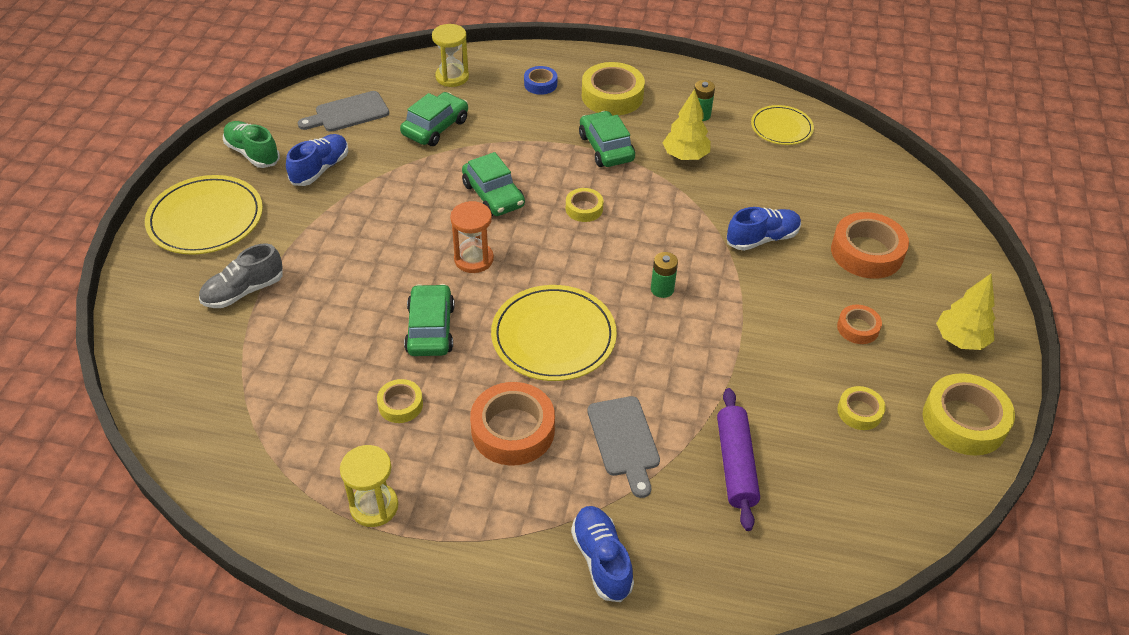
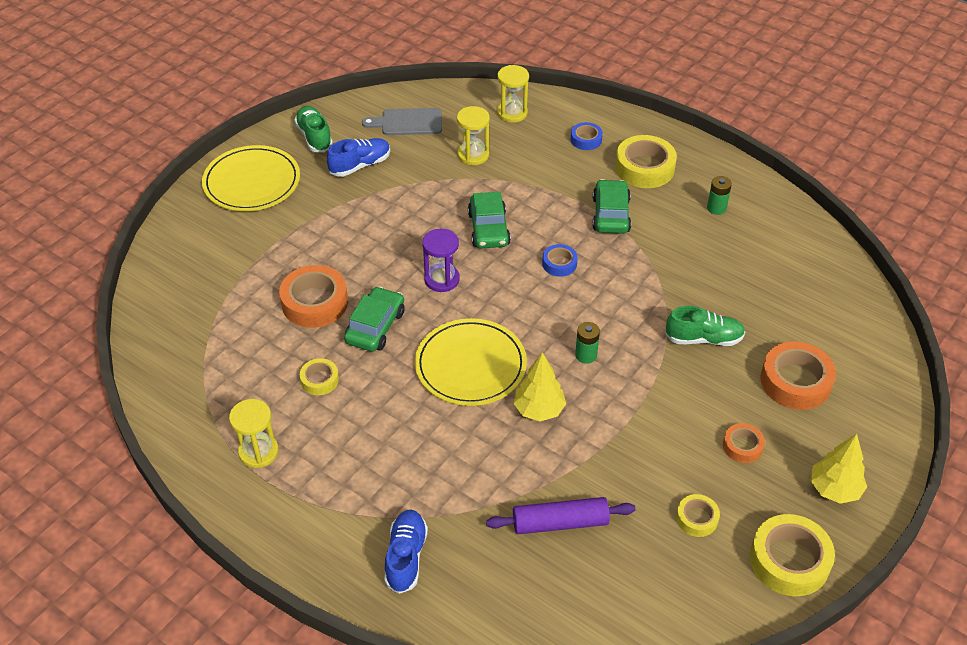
camera: 25 degrees right, 0 degrees up
grey shoe [199,244,283,308] -> none
green car [400,92,468,146] -> yellow hourglass [457,106,490,165]
orange hourglass [450,201,494,273] -> purple hourglass [422,229,460,292]
orange tape [470,382,555,465] -> orange tape moved to [279,265,348,328]
yellow tape [566,188,603,222] -> blue tape [542,244,578,277]
grey cutting board [587,396,660,498] -> none
yellow tree [662,89,711,160] -> yellow tree moved to [513,352,566,421]
purple rolling pin [717,388,760,531] -> purple rolling pin turned 60 degrees clockwise [486,497,636,534]
blue shoe [727,207,801,251] -> green shoe [665,306,745,346]
yellow plate [751,105,814,145] -> none

